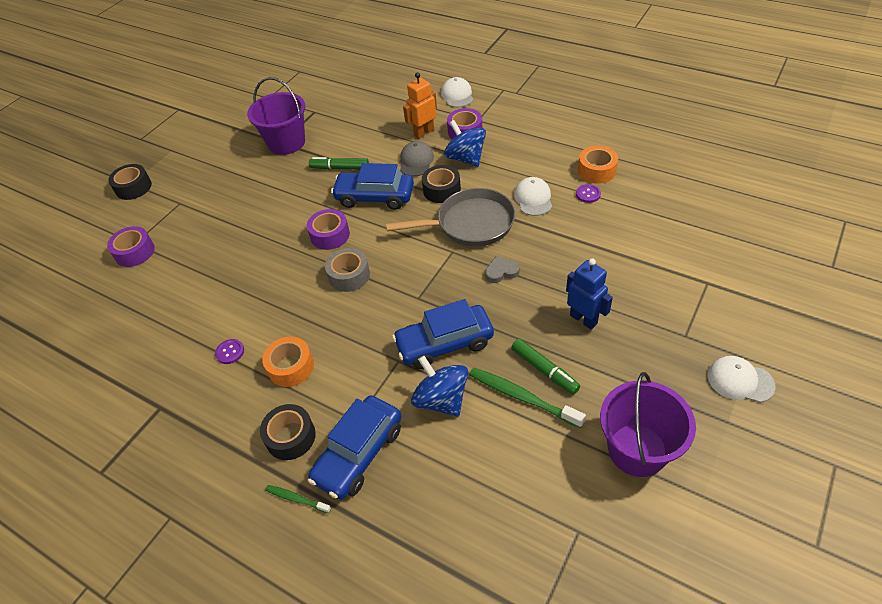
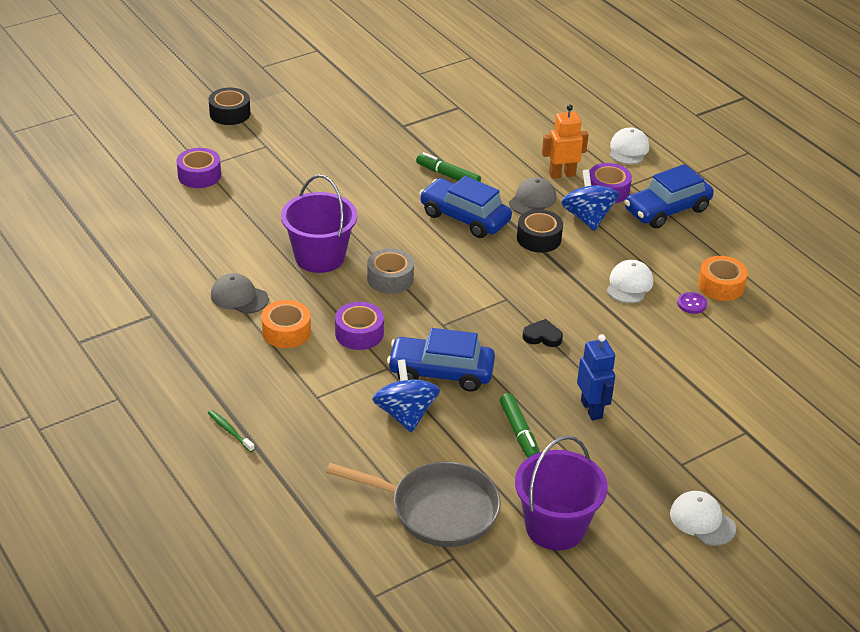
camera: 20 degrees right, 10 degrees down
purple button [215,339,244,364] -> grey cap [211,273,269,314]
purple bucket [247,77,305,155] -> purple bucket moved to [281,174,357,273]
black tape [260,404,316,460] -> none
purple tape [307,209,350,250] -> purple tape moved to [335,302,384,350]
blue car [308,396,401,500] -> blue car moved to [624,164,714,228]
grey pan [386,188,516,247] -> grey pan moved to [326,461,501,547]
green toothbrush [469,367,586,428] -> none
grey heart [485,256,520,283] -> black heart [523,319,563,347]

